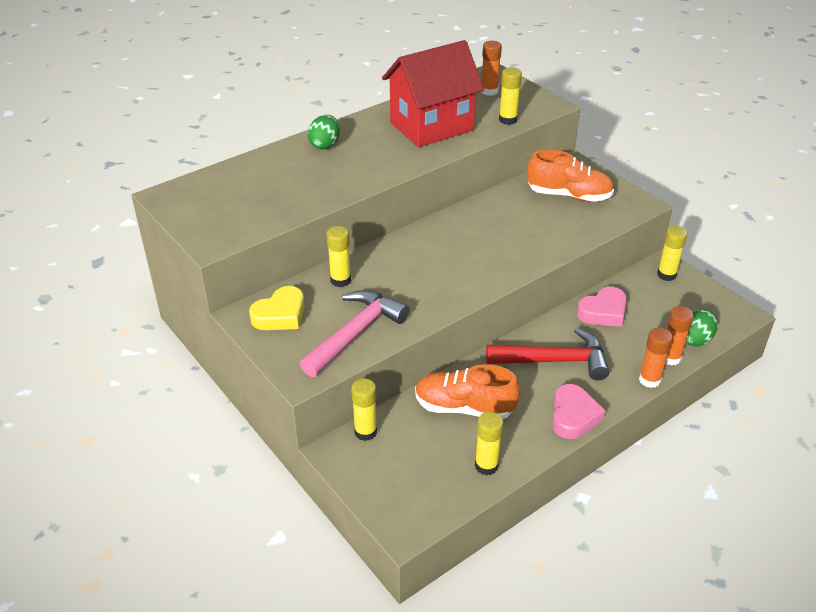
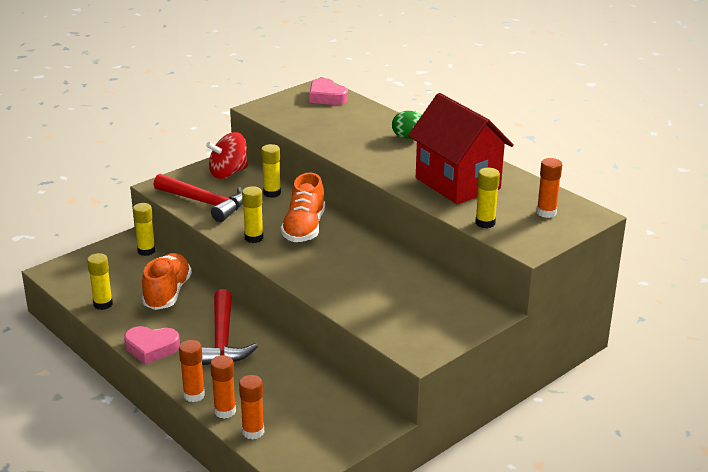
camera: 85 degrees right, 10 degrees down
yellow heart [249,286,305,330] -> red spinning top [206,132,248,179]
pink hammer [300,290,409,377] -> red hammer [154,174,243,222]
orange shoe [527,149,614,202] -> orange shoe moved to [281,173,325,242]
pink heart [577,287,627,327] -> pink heart moved to [309,78,348,105]
yellow glue stick [657,226,687,281] -> yellow glue stick moved to [242,186,263,243]
green egg [686,310,718,347] -> orange glue stick [239,375,264,440]

